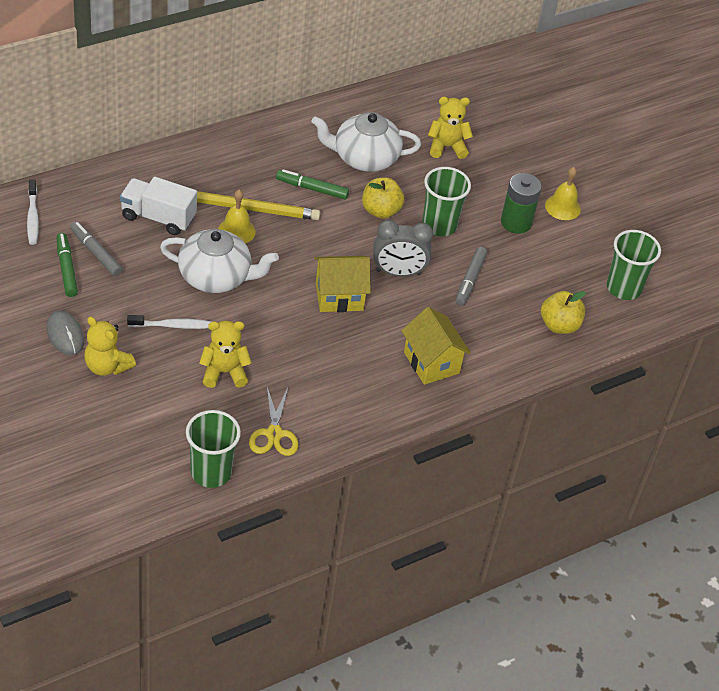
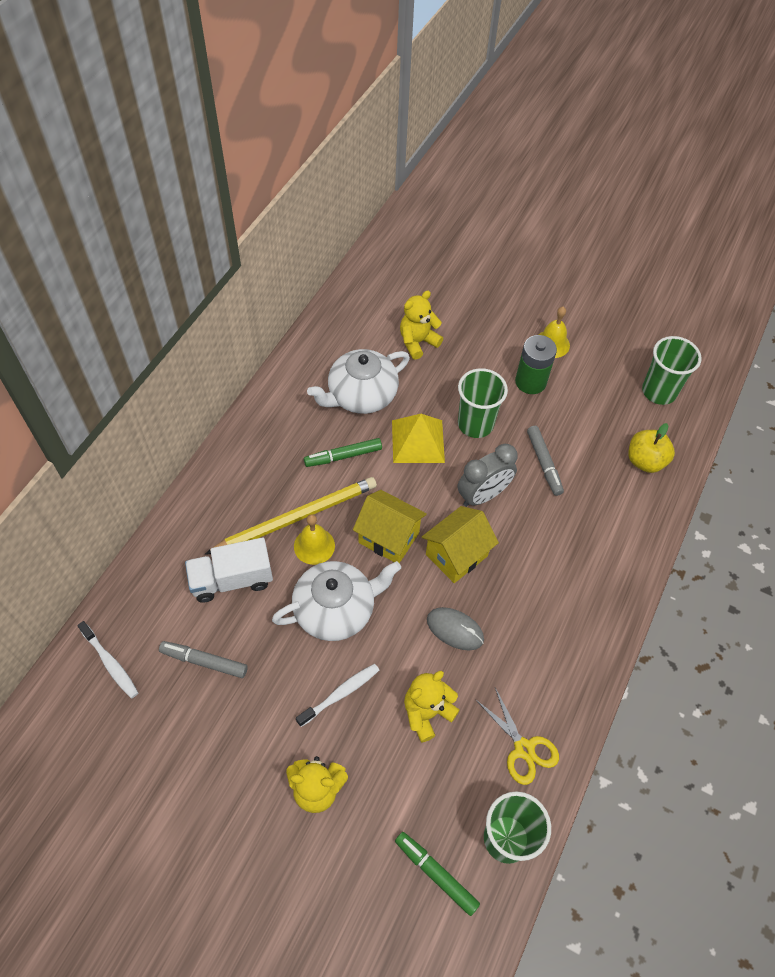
camera: 30 degrees left, 10 degrees up
grey mouse [46,310,85,355] -> grey mouse moved to [427,607,484,650]
green marker [56,233,78,297] -> green marker moved to [395,832,480,916]
yellow apple [362,178,404,219] -> yellow pyramid [392,414,445,463]
yellow house [401,307,471,385] -> yellow house moved to [353,490,427,563]

